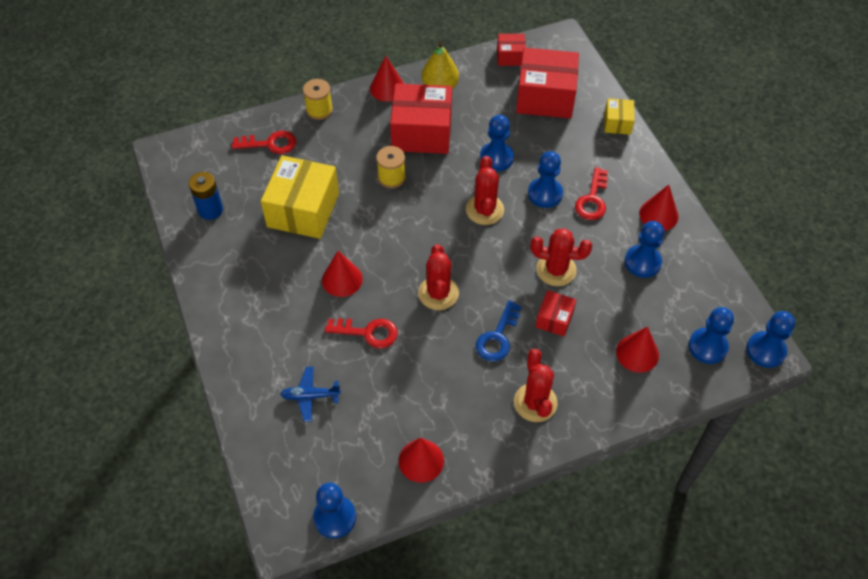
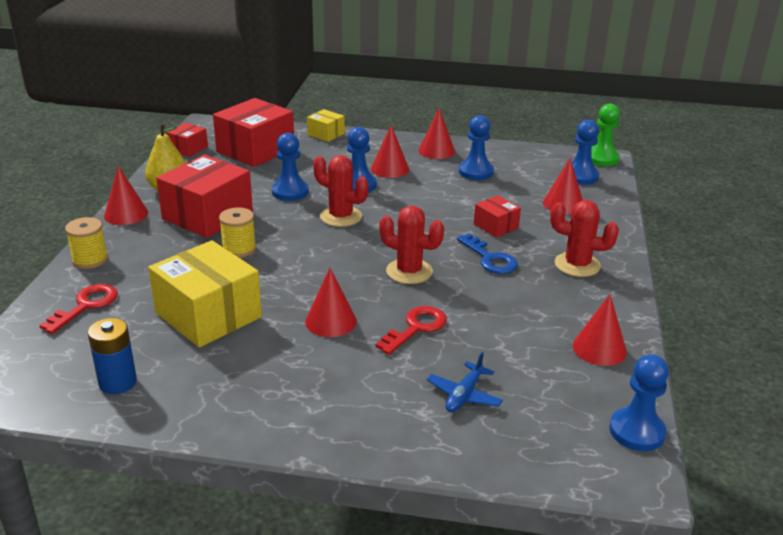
camera: 60 degrees left, 25 degrees down
red cactus [530,228,592,286] -> none
red key [575,167,608,220] -> red cone [371,125,409,178]
blue pawn [746,311,795,368] -> green pawn [591,104,620,166]

